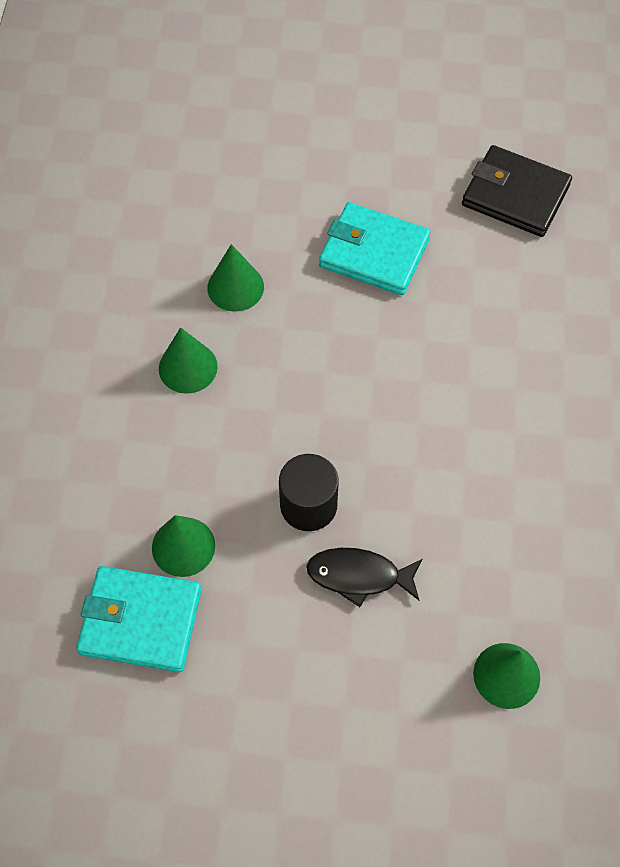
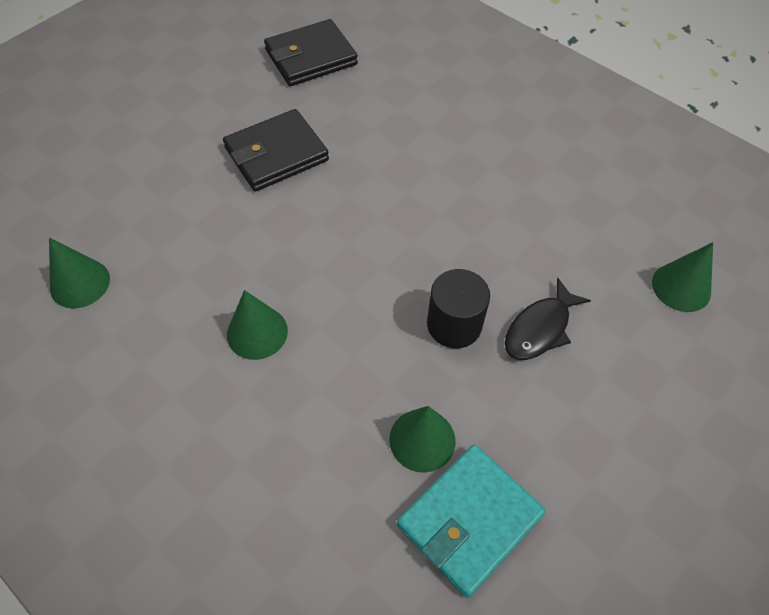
camera: 55 degrees left, 5 degrees down
green cone [207,244,264,312] -> green cone moved to [49,238,110,308]
turquoise wallet [319,202,431,295] -> black wallet [223,109,329,191]

